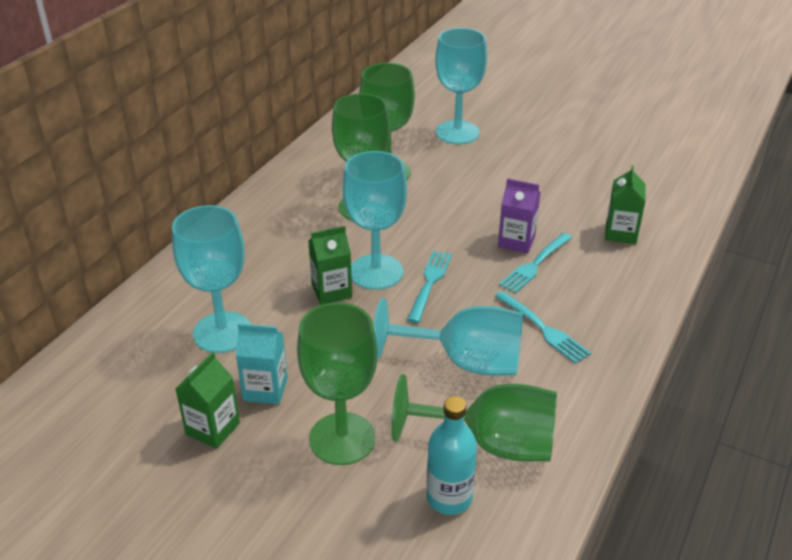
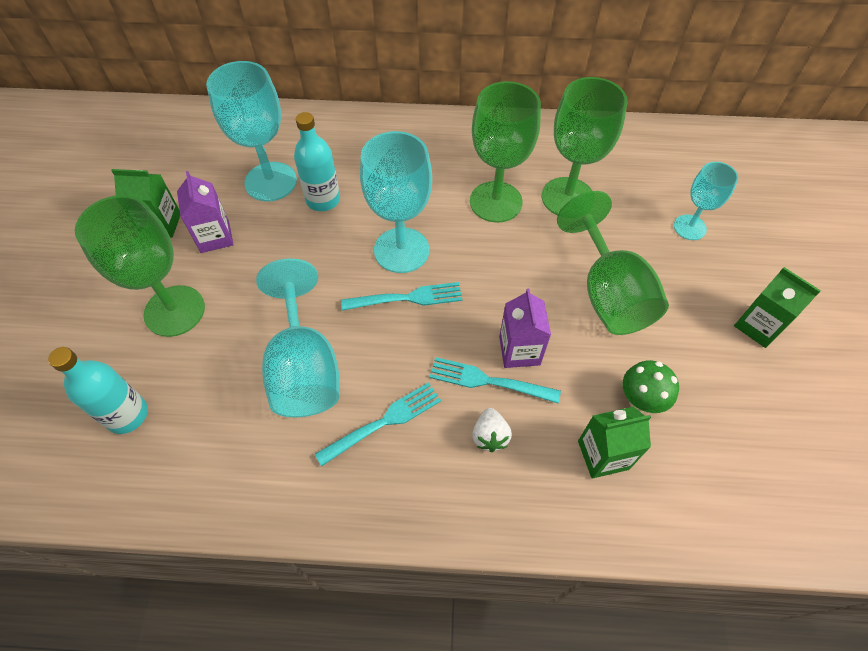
camera: 65 degrees right, 20 degrees up
turquoise carton [236,323,288,404] -> purple carton [177,171,234,253]
green carton [308,226,352,305] -> green carton moved to [734,267,821,348]
green goblet [391,374,557,462] -> green goblet moved to [557,191,669,335]
turquoise goblet [435,28,487,144] -> turquoise goblet [674,162,738,240], size x0.59
turquoise fork [495,291,591,364] -> turquoise fork turned 150 degrees counterclockwise [315,382,441,466]
none -> turquoise bottle [294,112,340,211]
none -> white strawberry [472,408,512,452]
none -> green mushroom [623,360,679,413]

